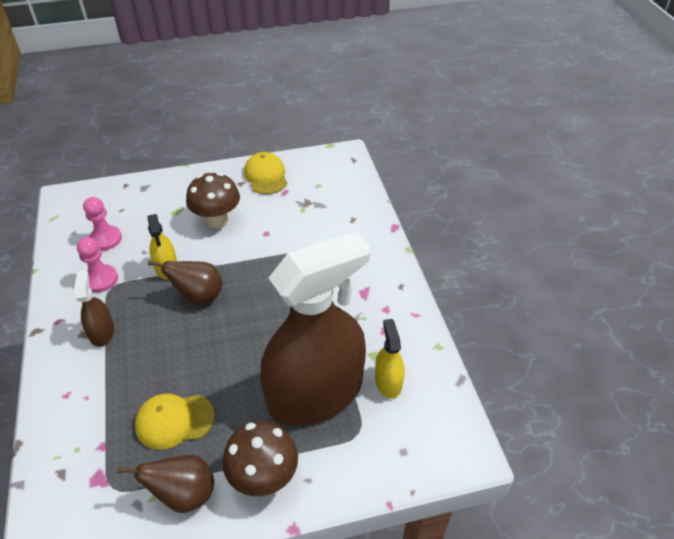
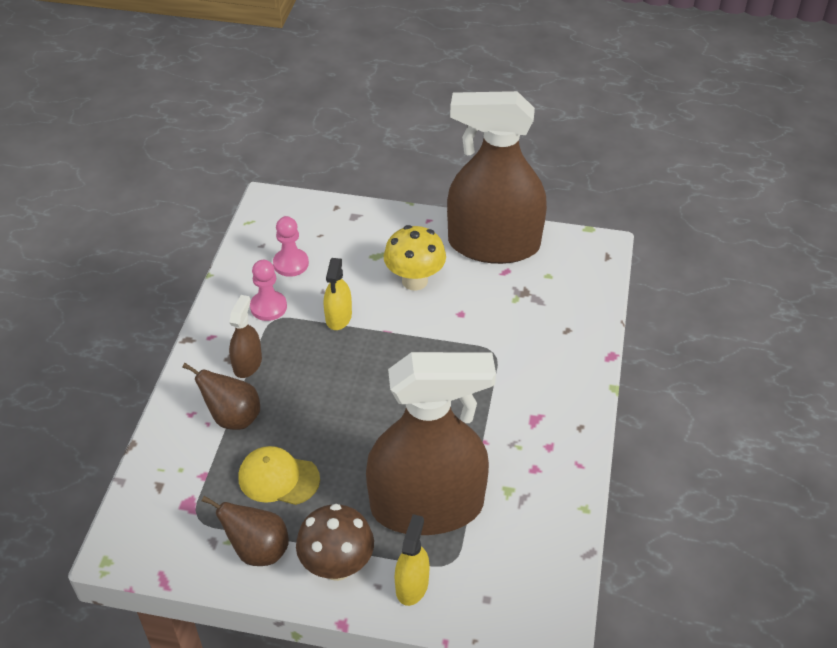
camera: 25 degrees right, 0 degrees up
brown pear [148,260,222,304] -> brown pear moved to [182,363,260,430]
brown mushroom [186,172,240,228] -> yellow mushroom [384,225,446,291]
yellow cap [244,152,287,194] -> brown spray bottle [447,91,547,264]
yellow spray bottle [375,319,405,399] -> yellow spray bottle moved to [395,514,430,606]

